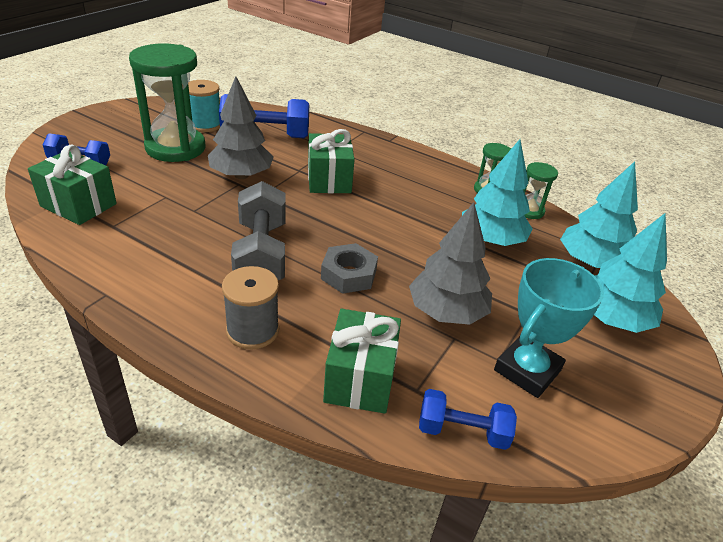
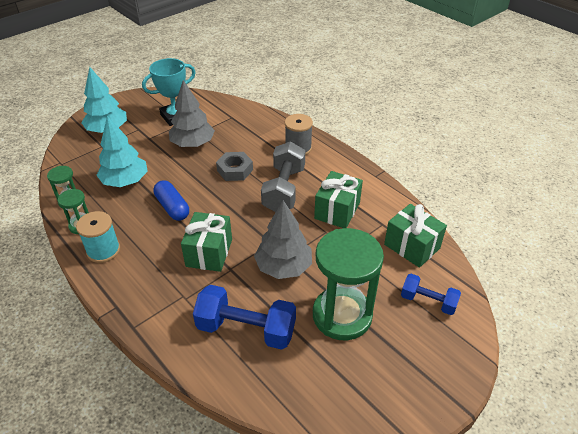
camera: 160 degrees left, 5 degrees up
turquoise spool [188,80,220,132] -> turquoise spool moved to [76,211,120,263]
green gift [323,309,401,414] -> green gift moved to [314,171,363,228]
blue dumbbell [419,389,517,450] -> none
turquoise tree [560,161,638,268] -> none
none -> blue capsule [153,180,189,221]

